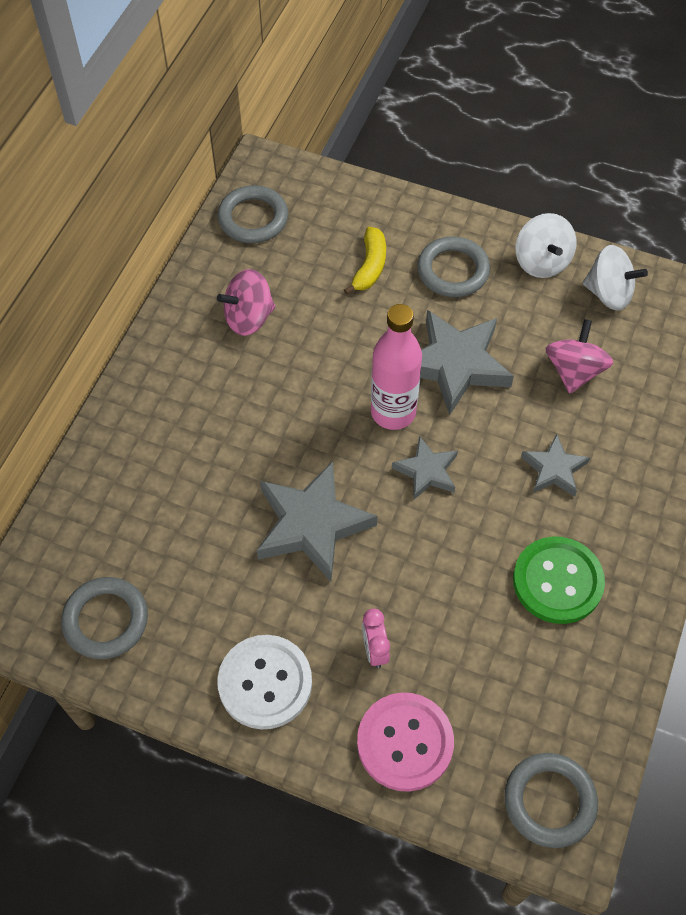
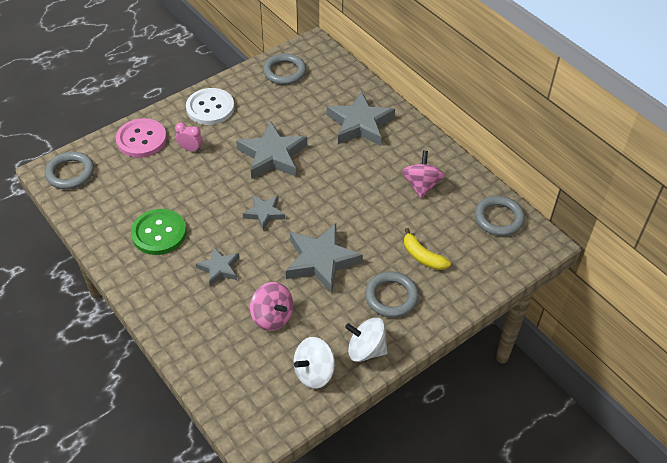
camera: 120 degrees right, 10 degrees down
pink bottle [371,304,422,430] -> none
none -> grey star [327,91,395,146]

